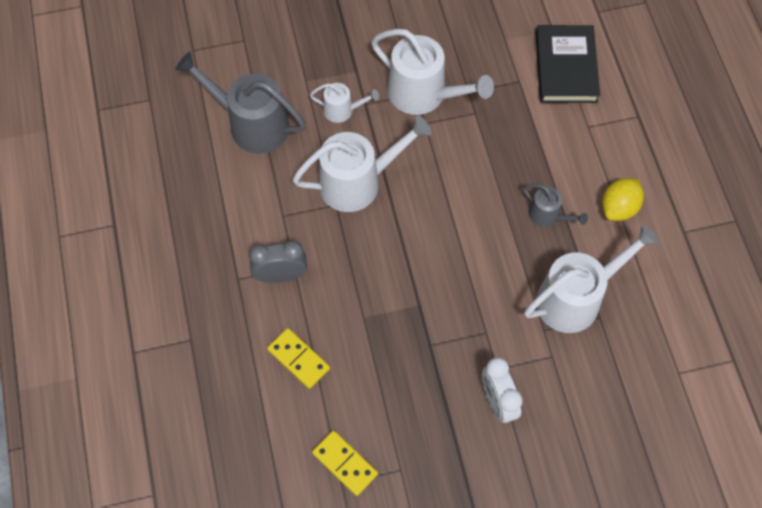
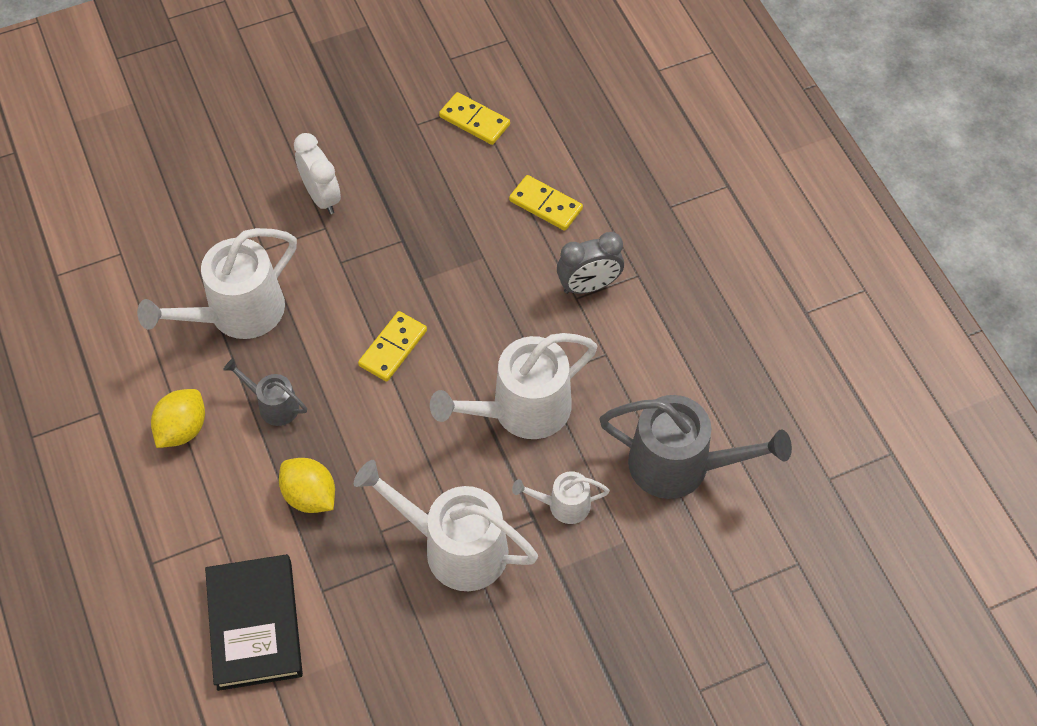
camera: 170 degrees right, 5 degrees down
none -> yellow lemon [279,458,335,513]
none -> yellow domino [358,311,427,382]

